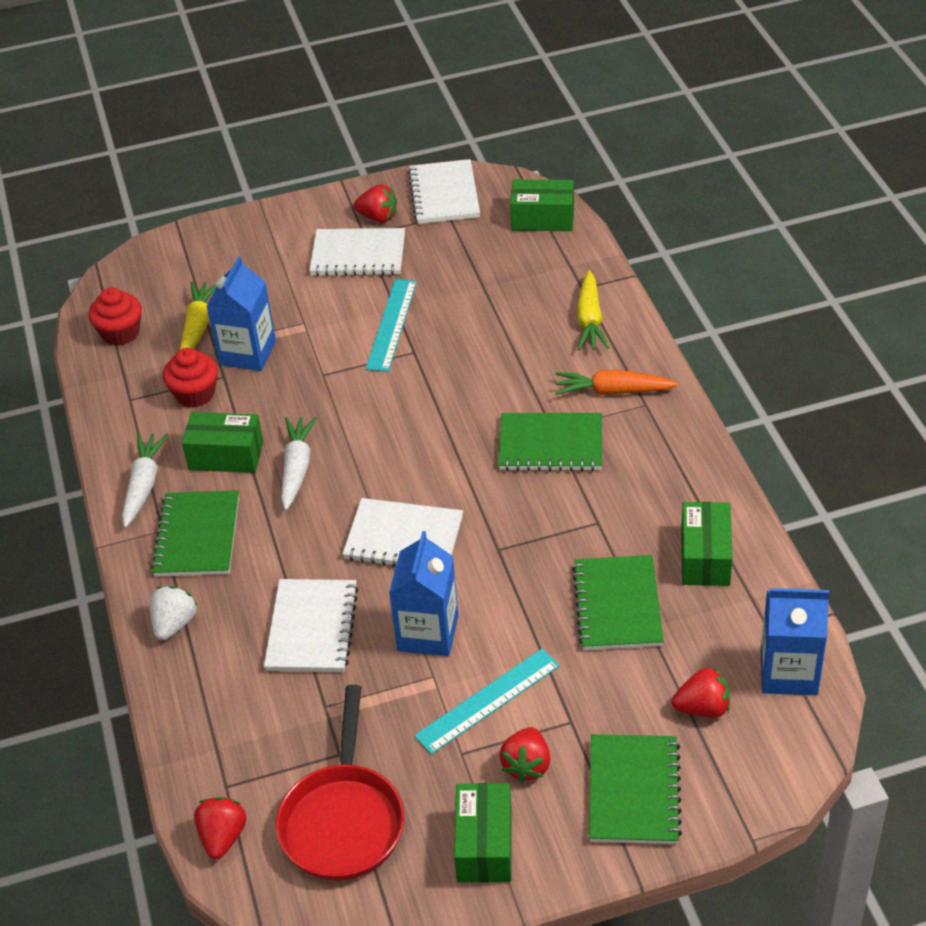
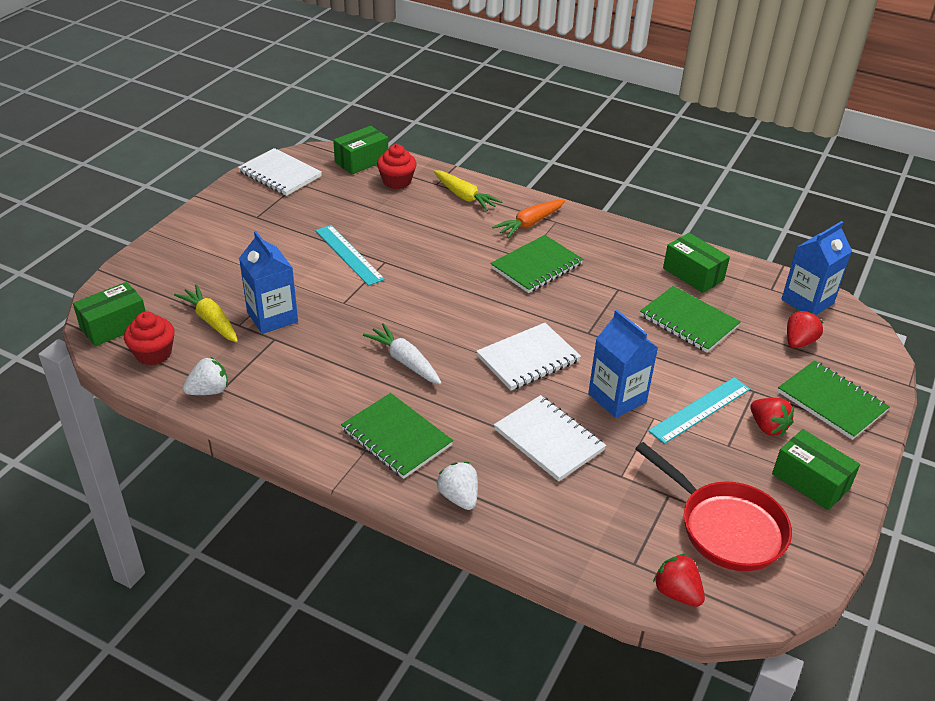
camera: 50 degrees left, 5 degrees down
white carrot [122,433,169,528] -> none
red cupcake [163,348,218,408] -> red cupcake moved to [377,144,417,189]
green box [182,412,263,473] -> green box moved to [73,282,146,347]
white notebook [309,228,405,276] -> none
red strawberry [354,184,397,223] -> none
turquoise ruler [414,649,560,754] -> turquoise ruler turned 45 degrees clockwise [648,377,750,444]
none -> white strawberry [183,357,228,395]

